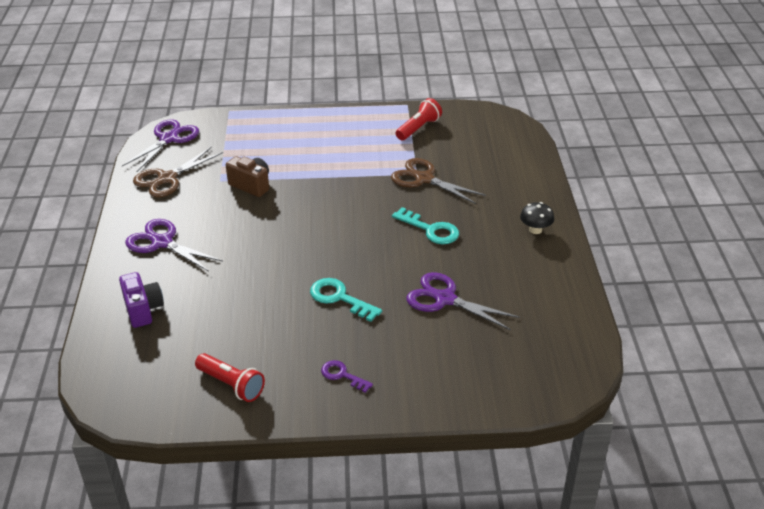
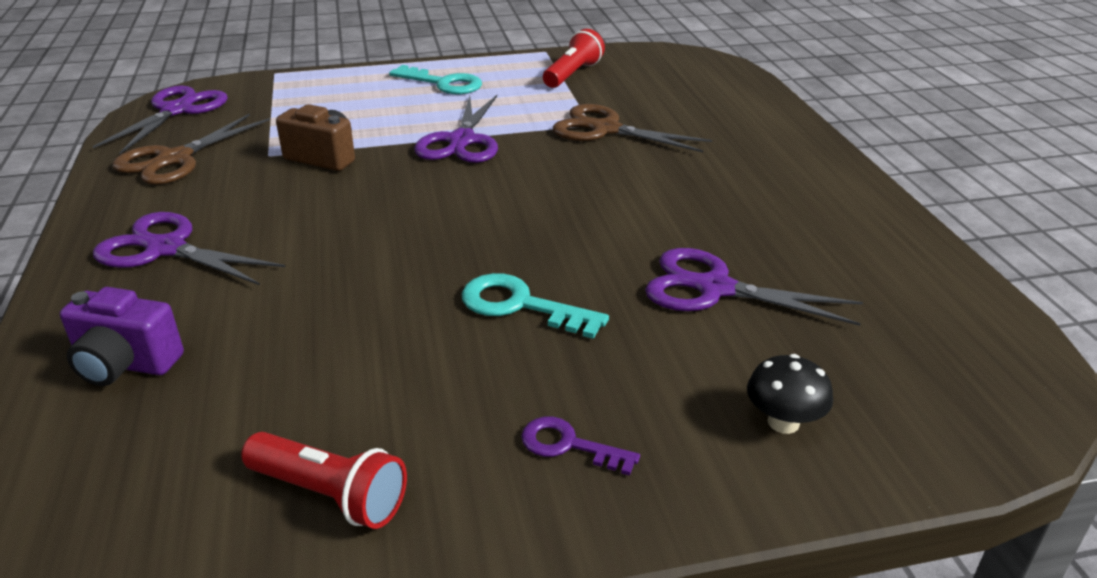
camera: 10 degrees left, 5 degrees down
purple camera [119,272,164,328] -> purple camera turned 135 degrees clockwise [60,287,184,386]
turquoise key [392,207,459,244] -> turquoise key moved to [389,65,482,94]
black mushroom [520,202,554,234] -> black mushroom moved to [747,354,833,434]
none -> purple scissors [414,95,498,163]

